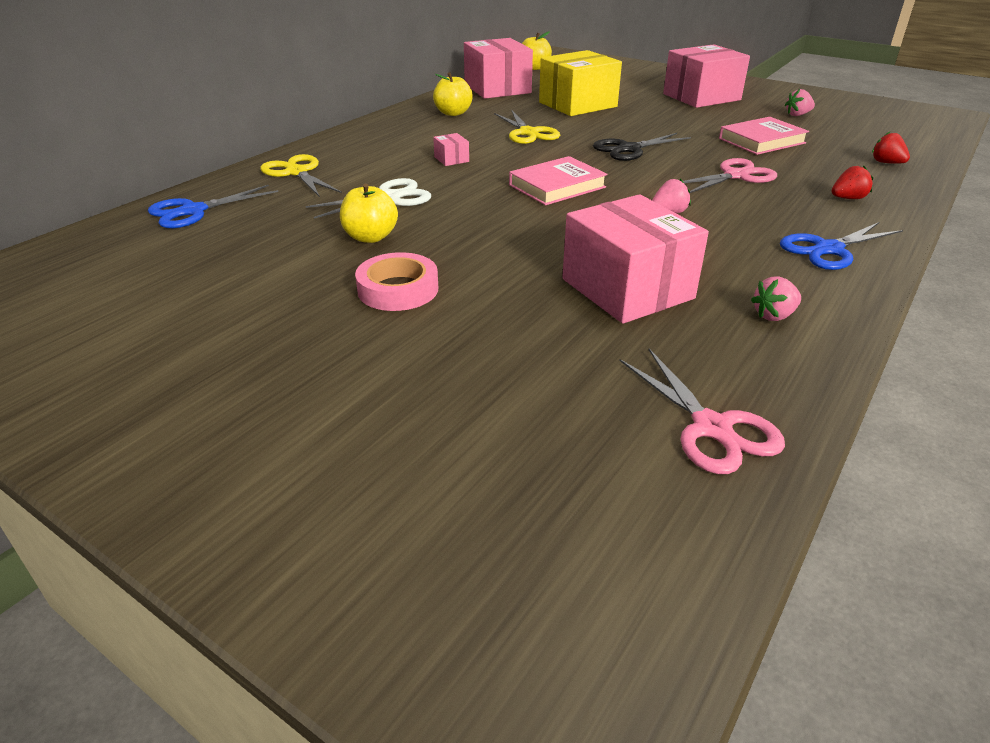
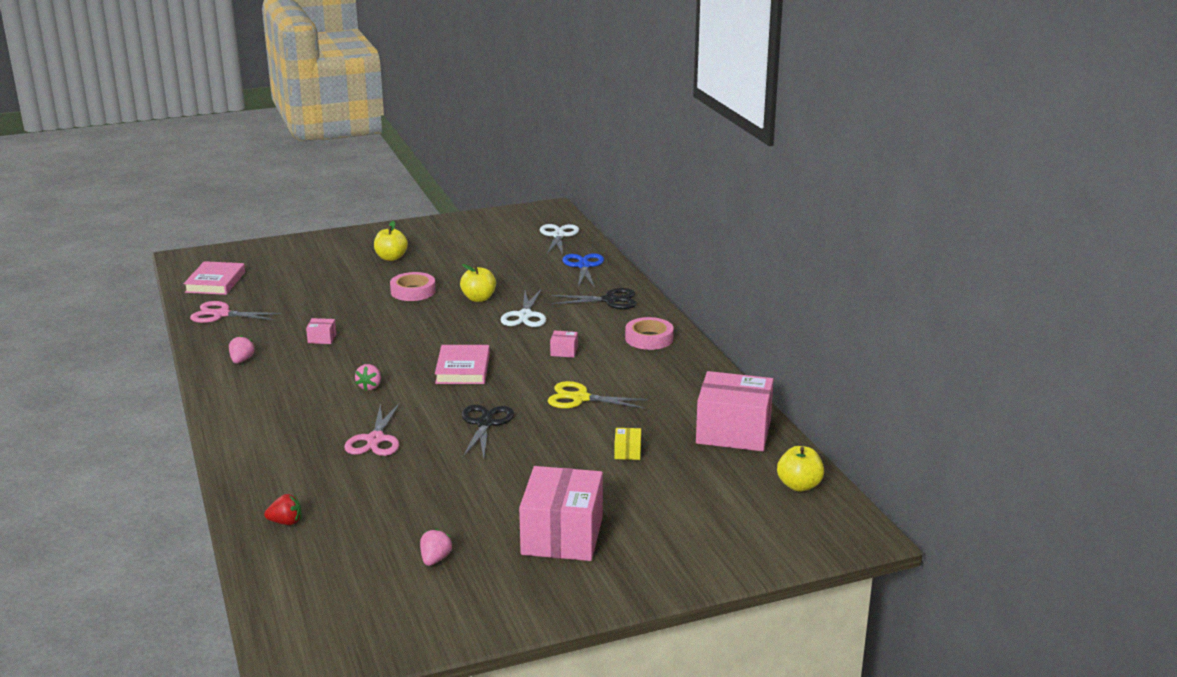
camera: 125 degrees right, 10 degrees down
yellow scissors [260,154,342,197] -> black scissors [552,288,637,309]
yellow apple [433,72,473,116] -> yellow apple moved to [374,221,408,261]
yellow box [539,50,622,116] -> yellow box [614,428,641,460], size x0.40
pink box [562,194,709,324] -> pink box [306,318,336,344], size x0.40
pink book [719,117,809,155] -> pink book moved to [184,261,245,295]
blue scissors [780,222,903,270] -> none
red strawberry [832,166,873,199] -> none
none -> white scissors [540,224,579,255]
none -> pink tape [625,317,674,350]

